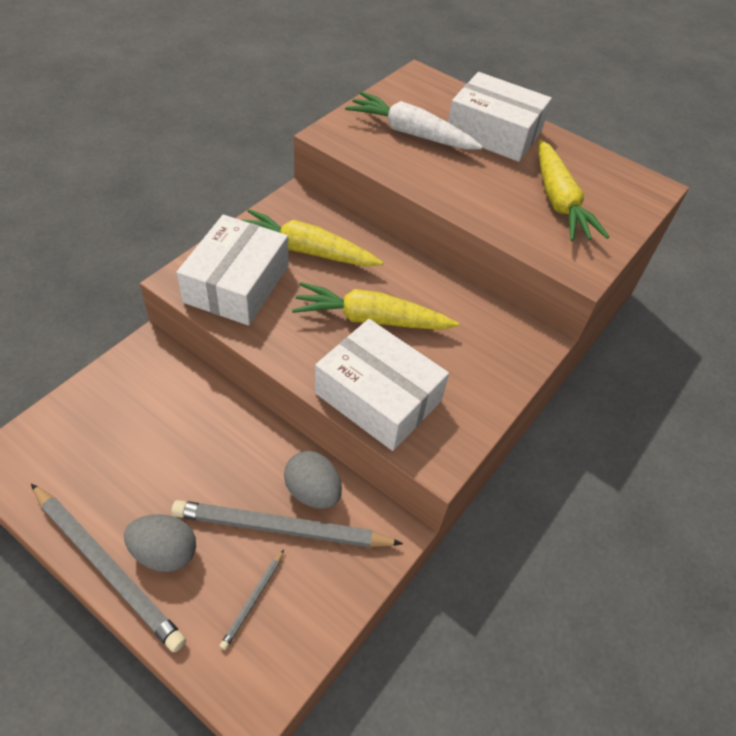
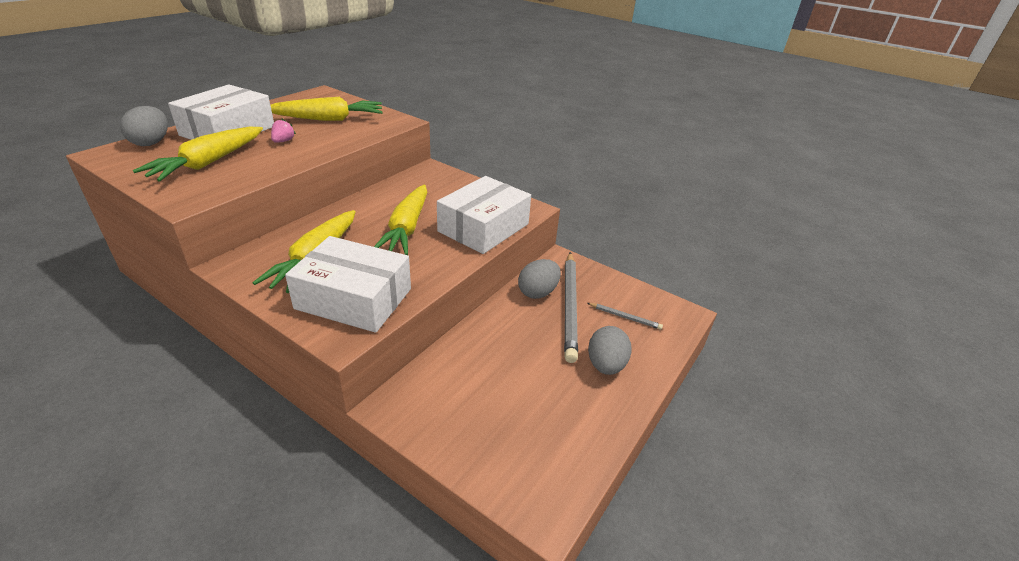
camera: 90 degrees left, 15 degrees down
grey pencil [31,484,186,652] -> none
white carrot [345,91,483,150] -> yellow carrot [133,127,263,182]
none -> grey egg [120,106,168,146]
none -> pink strawberry [271,119,296,143]

